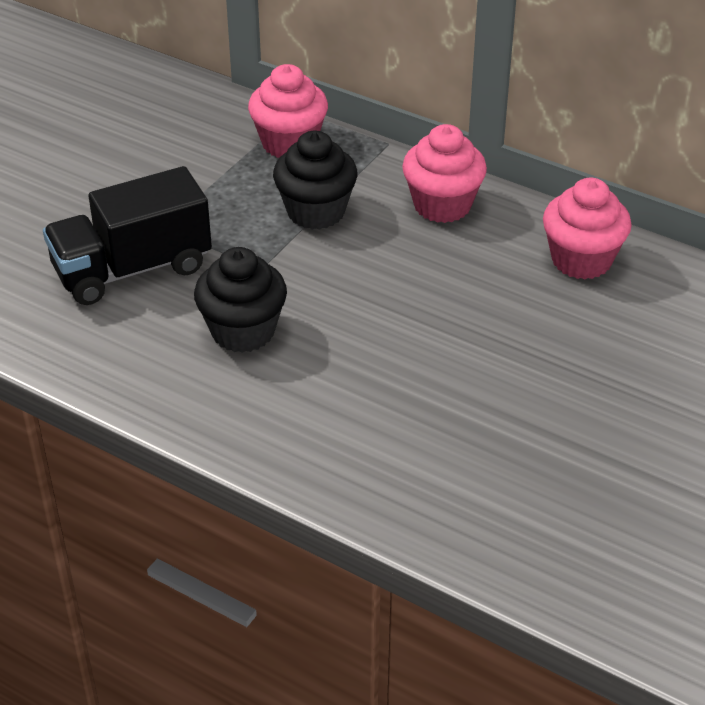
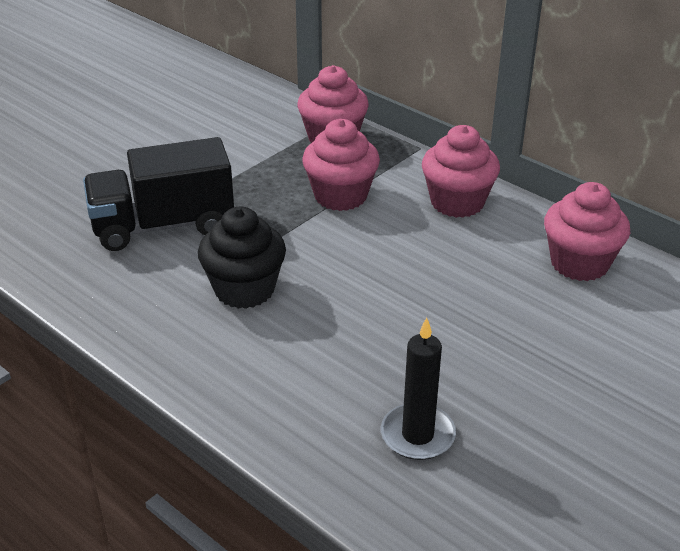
camera: 10 degrees right, 5 degrees down
black cupcake [273,131,358,230] -> pink cupcake [302,119,380,211]
none -> black candle [381,318,456,460]

